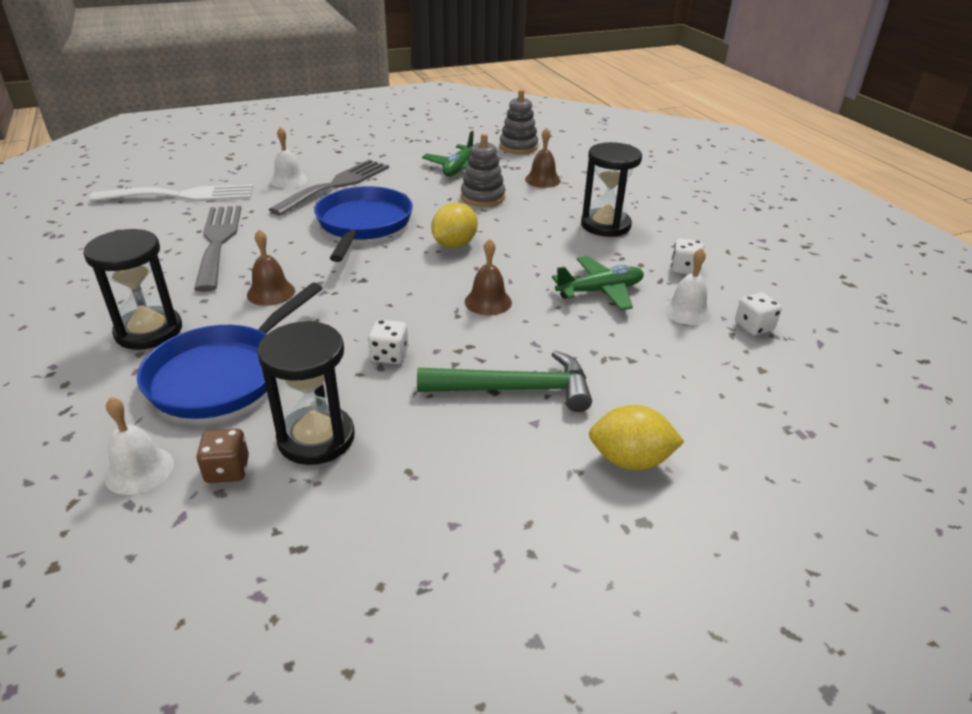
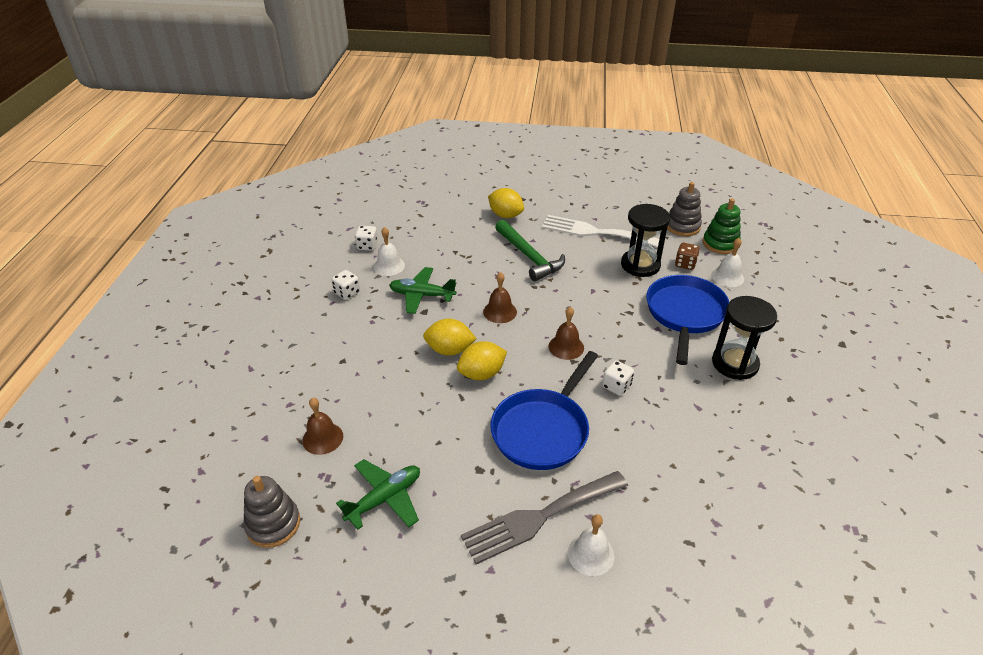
camera: 150 degrees left, 5 degrees up
white fork [89,184,253,202] -> white fork moved to [542,215,659,247]
blue pan [137,283,323,419] -> blue pan turned 45 degrees counterclockwise [646,275,729,365]
grey fork [194,206,241,292] -> none
brown bell [247,229,295,306] -> brown bell moved to [548,307,584,360]
white dice [368,320,408,364] -> white dice moved to [602,361,634,396]
green hammer [417,351,592,412] -> green hammer turned 150 degrees counterclockwise [495,220,565,281]
grey stacking toy [461,134,505,207] -> grey stacking toy moved to [667,182,702,236]
black hourglass [581,142,642,237] -> none
none -> yellow lemon [423,319,477,356]
none -> green stacking toy [703,198,741,254]

